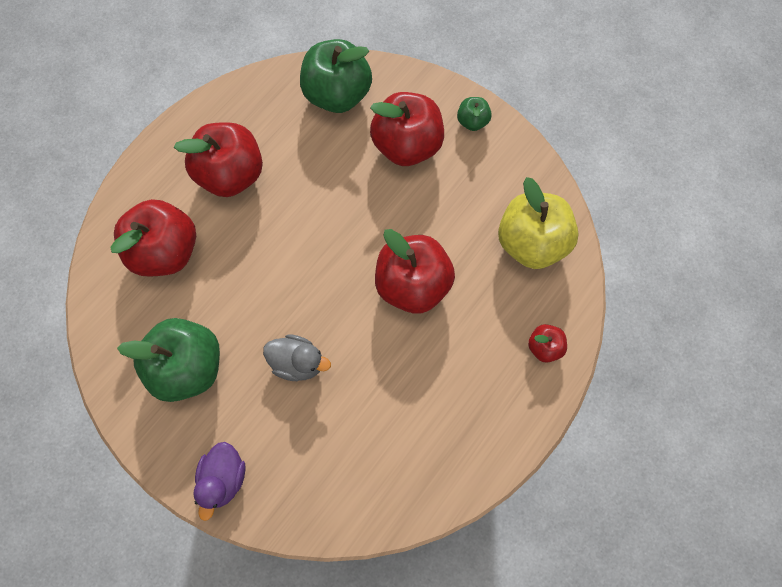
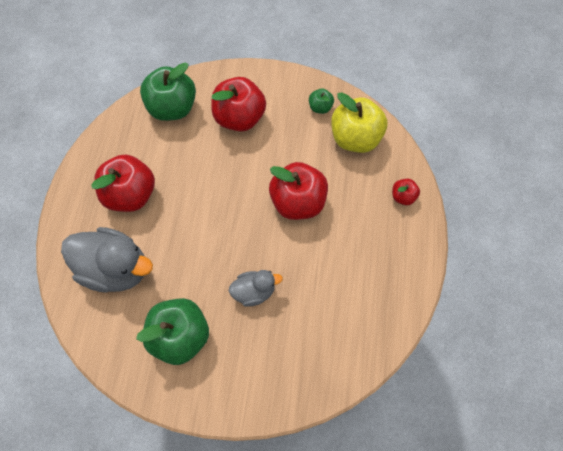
camera: 30 degrees left, 5 degrees down
red apple [110,199,196,277] -> grey duck [61,227,153,293]
purple duck [193,442,245,521] -> none
green apple [457,97,492,131] -> green apple moved to [309,88,334,114]

